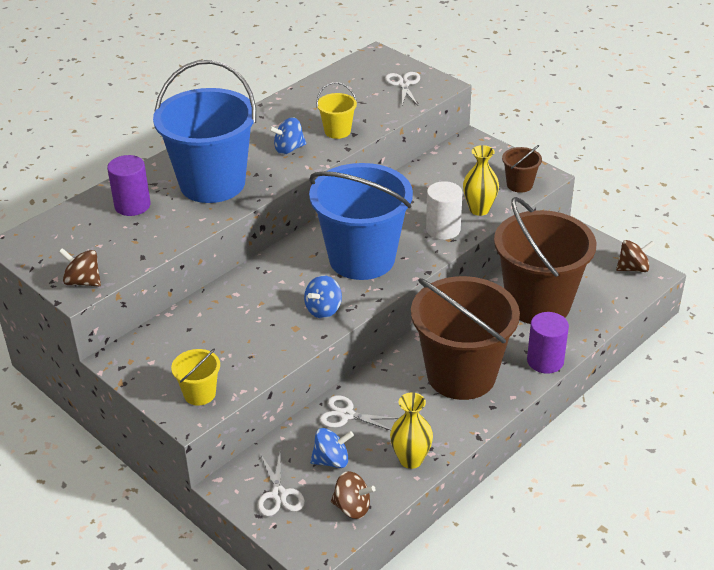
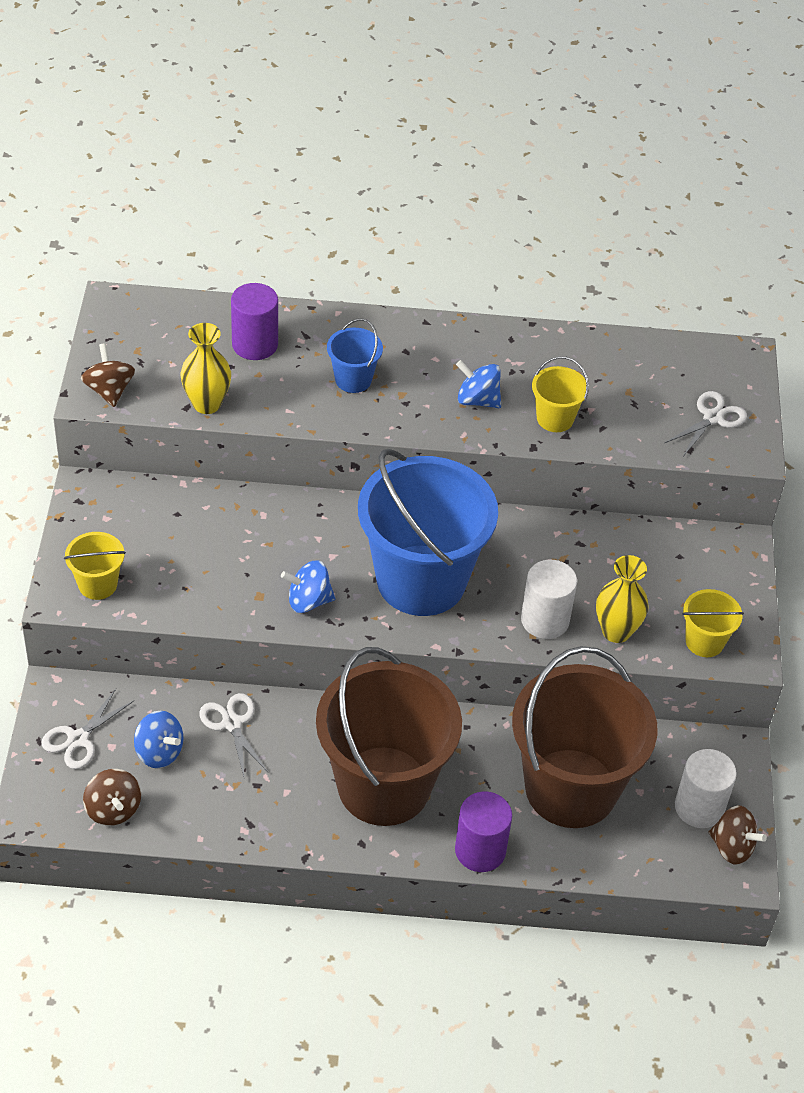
camera: 45 degrees right, 10 degrees up
blue bucket [153,60,256,203] -> blue bucket [327,318,383,393], size x0.43
yellow vase [390,392,433,469] -> yellow vase moved to [181,323,231,414]
brown bucket [502,145,542,193] -> yellow bucket [682,589,744,657]
none -> white cylinder [675,749,737,828]

